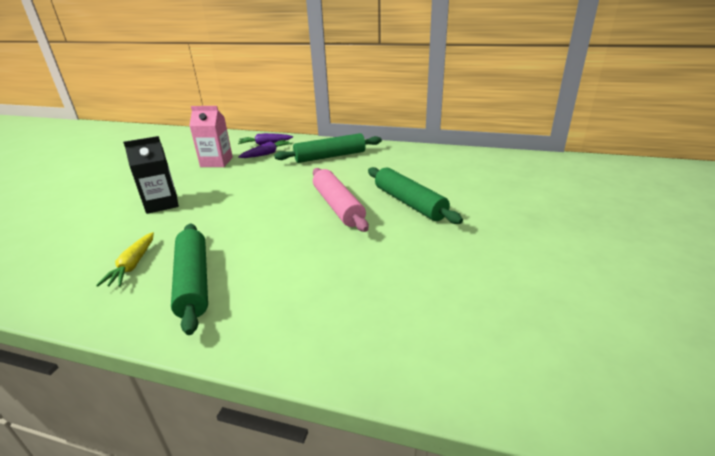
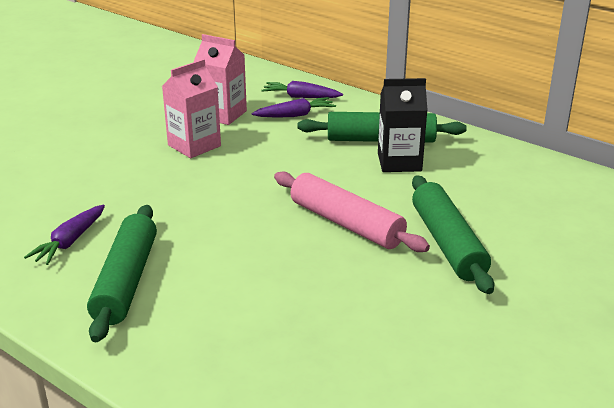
camera: 20 degrees right, 0 degrees up
yellow carrot [96,232,154,287] -> purple carrot [24,204,105,265]
black carton [123,136,179,214] -> black carton moved to [378,78,427,172]
pink rolling pin [313,168,369,232] -> pink rolling pin turned 45 degrees counterclockwise [274,171,430,252]
none -> pink carton [162,59,221,158]

